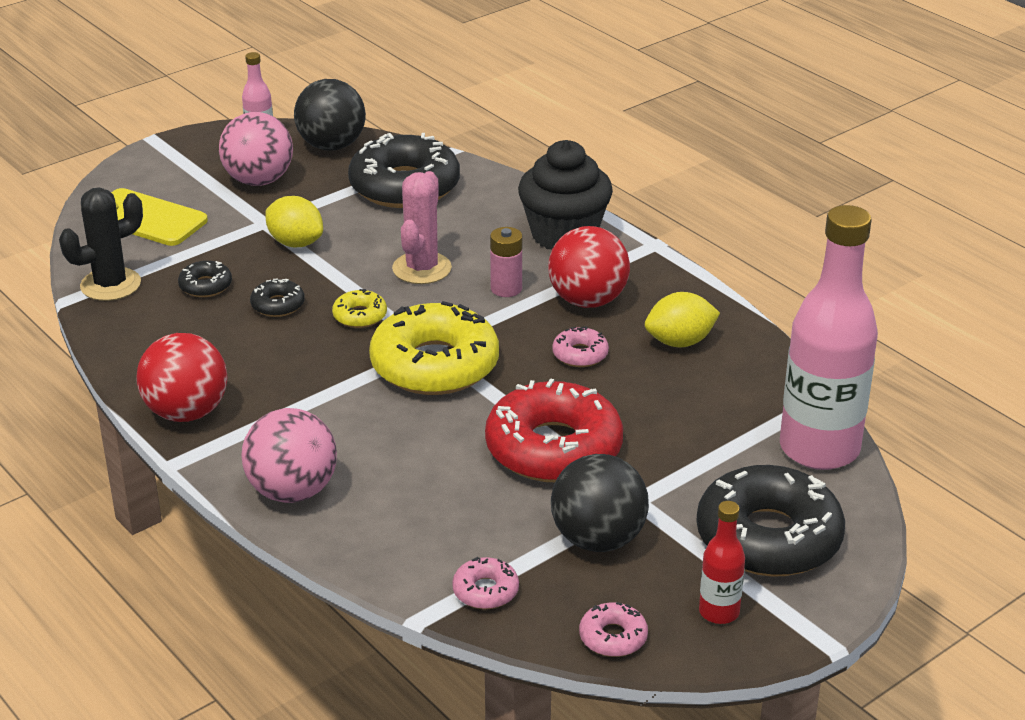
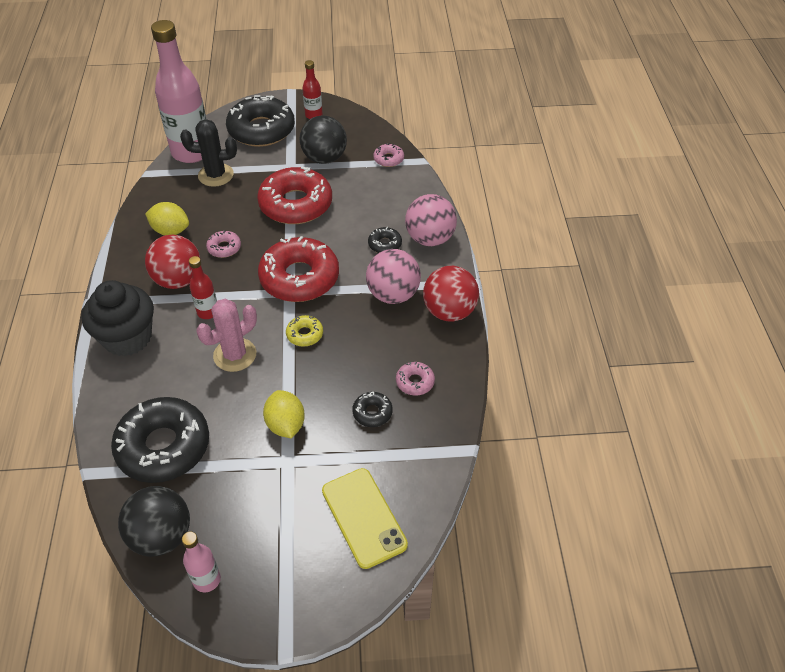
camera: 145 degrees left, 15 degrees up
black cactus [59,187,143,301] -> black cactus moved to [180,119,237,187]
pink ball [219,112,293,186] -> pink ball moved to [366,249,421,304]
black donut [250,279,305,317] -> black donut moved to [368,227,402,253]
yellow donut [369,301,499,395] -> red donut [258,236,339,302]
pink battery [490,227,522,297] -> red bottle [189,256,217,319]
pink donut [579,602,648,657] -> pink donut moved to [396,362,435,396]

